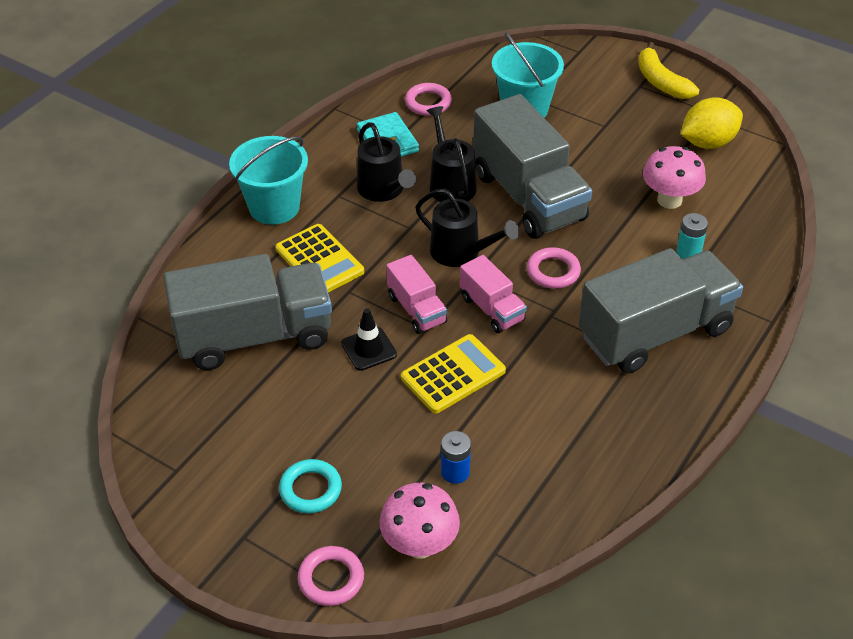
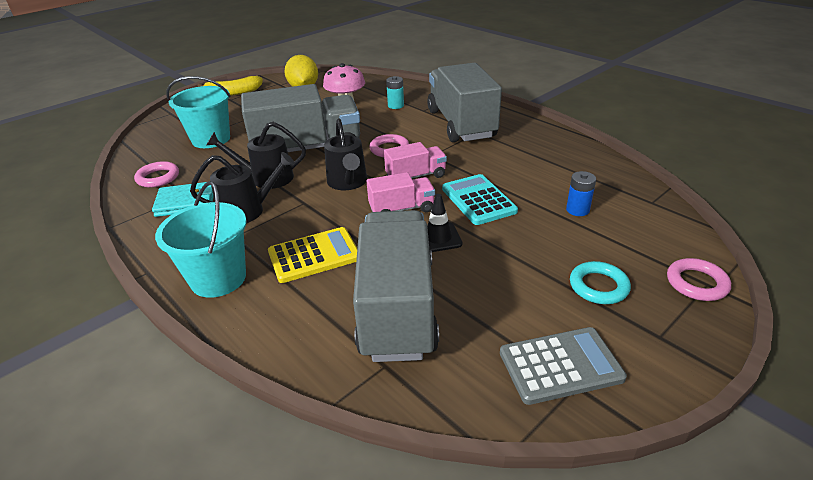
camera: 75 degrees left, 10 degrees down
pink mushroom [380,483,460,559] -> none
yellow calculator [401,334,506,414] -> turquoise calculator [442,174,518,225]
black watering can [415,189,519,267] -> black watering can turned 120 degrees clockwise [324,119,367,190]
none -> grey calculator [500,327,627,405]

